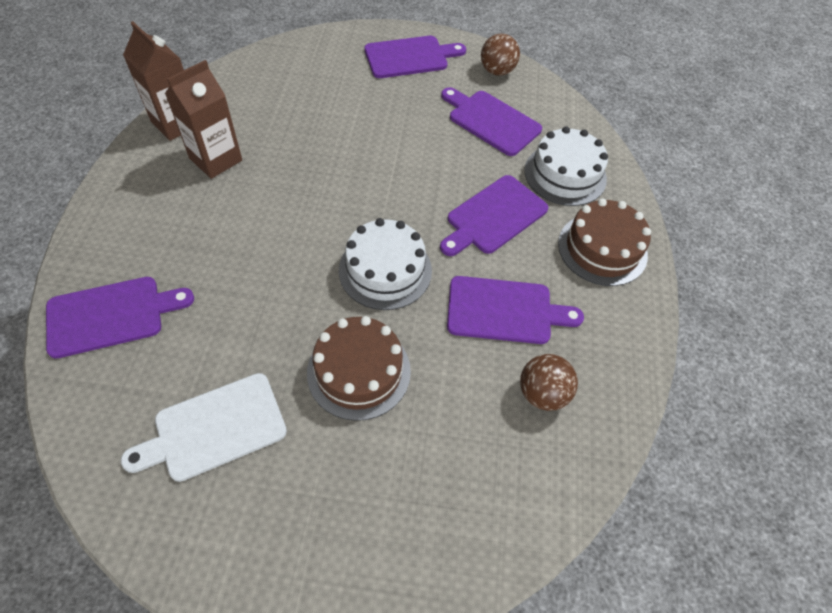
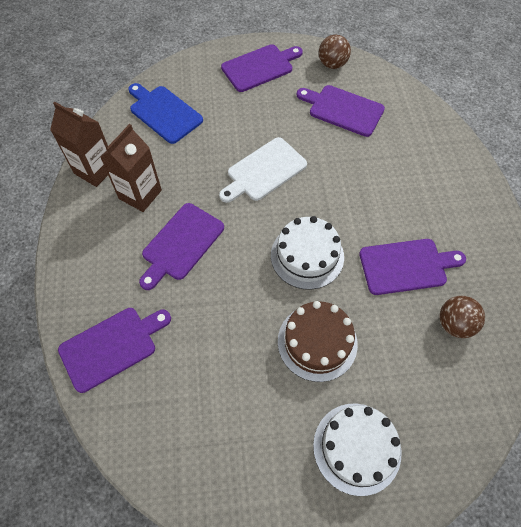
camera: 10 degrees left, 5 degrees up
white cutting board [121,373,287,482] -> white cutting board moved to [219,137,307,203]
purple cutting board [440,175,548,256] -> purple cutting board moved to [139,203,224,290]
white cake [524,127,608,206] -> white cake moved to [313,404,402,496]
brown cake [558,198,651,286] -> none
none -> blue cutting board [128,83,203,144]

